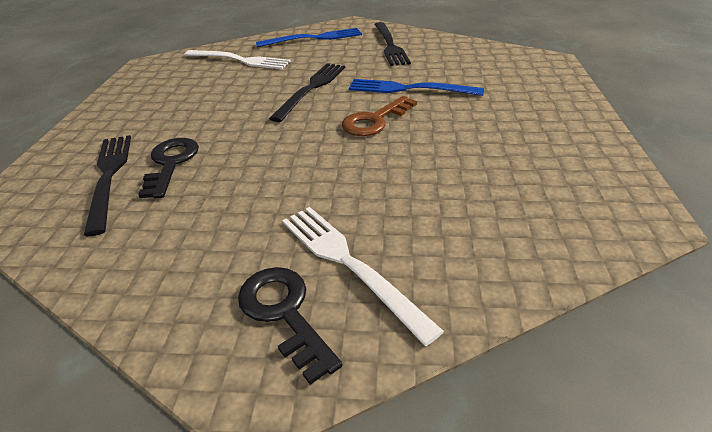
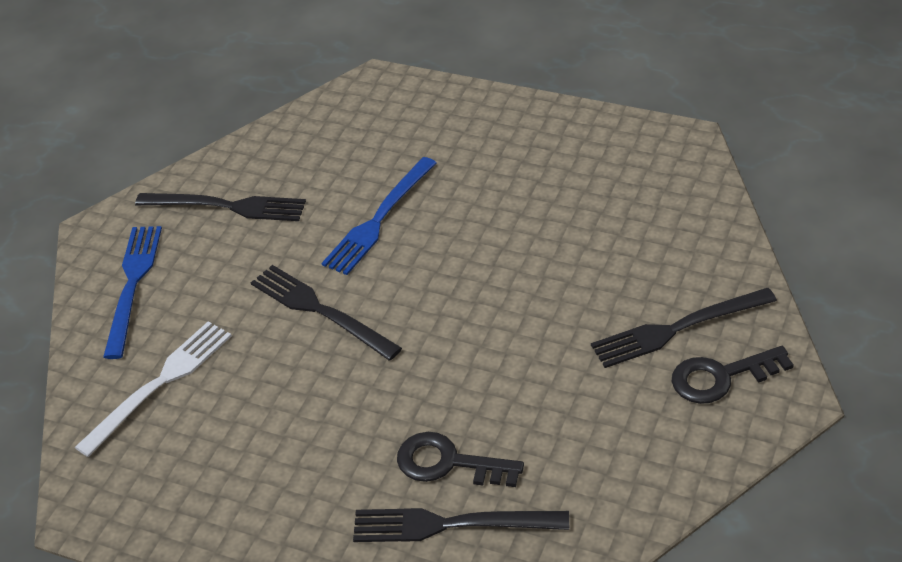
camera: 70 degrees left, 5 degrees up
white fork [282,207,444,346] -> black fork [591,288,777,368]
brown key [342,96,417,136] -> none

